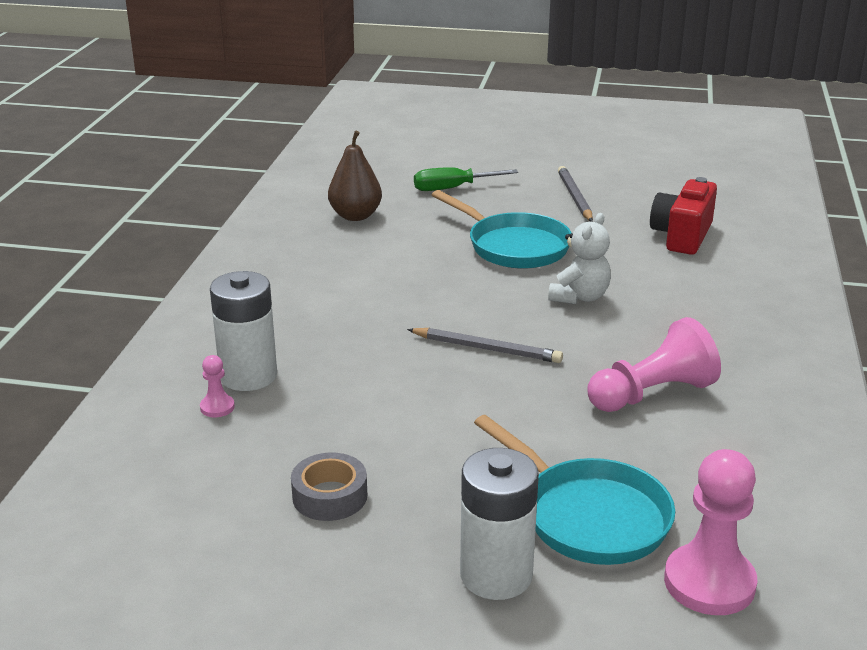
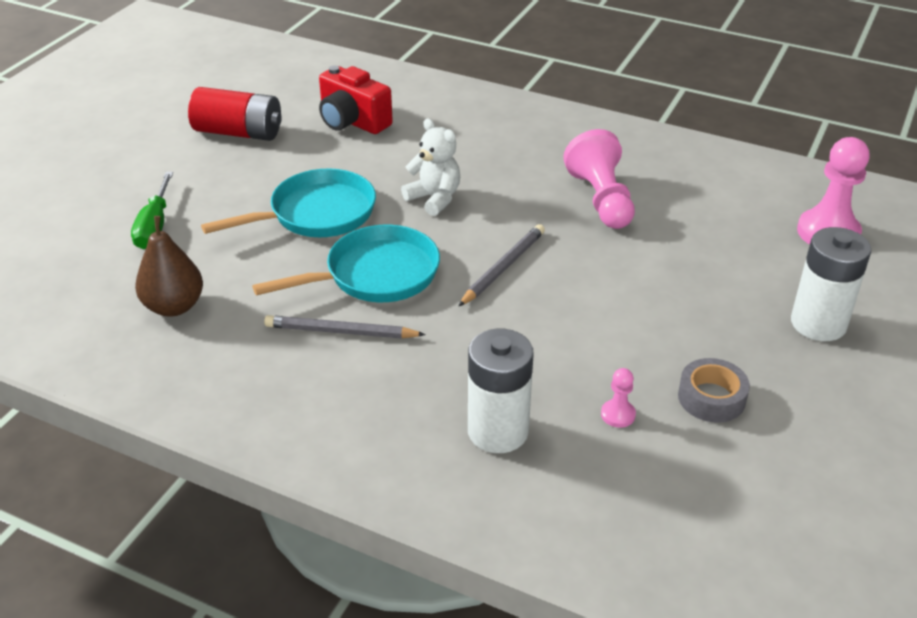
camera: 75 degrees left, 10 degrees up
pink pawn [200,355,235,417] -> pink pawn moved to [601,368,636,428]
turquoise pan [474,415,675,565] -> turquoise pan moved to [252,225,440,302]
grey pencil [558,166,593,222] -> grey pencil moved to [264,315,426,339]
none -> red battery [188,87,282,141]

